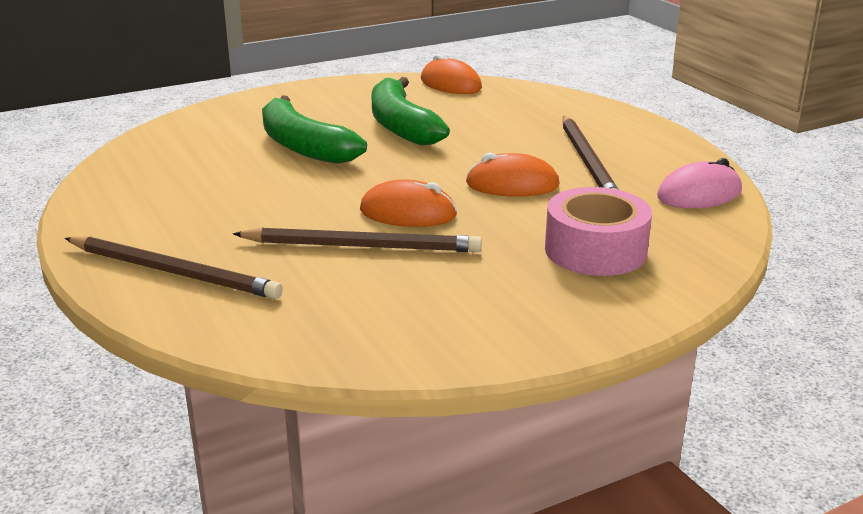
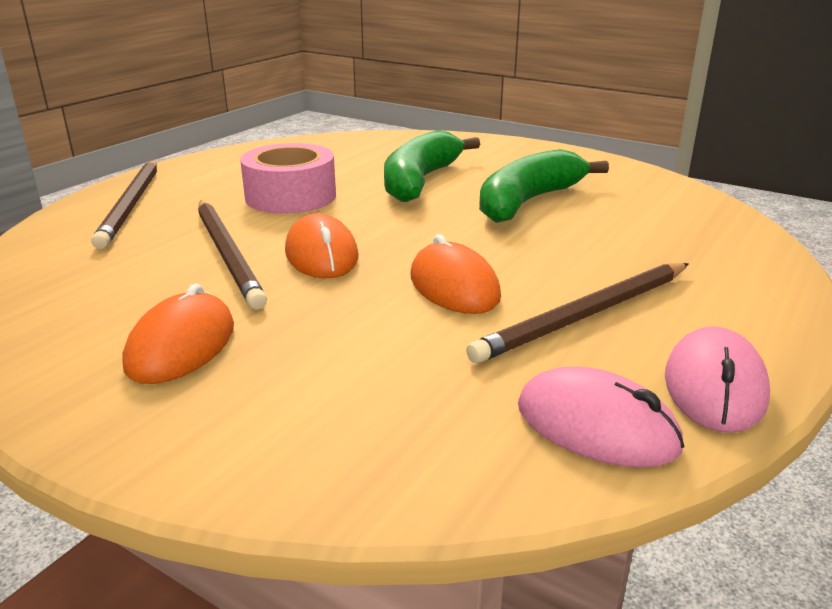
camera: 60 degrees right, 0 degrees up
orange mouse [421,54,482,94] -> orange mouse moved to [122,284,234,384]
pink tape [545,187,652,276] -> pink tape moved to [240,143,336,214]
none -> pink mouse [665,326,770,433]

